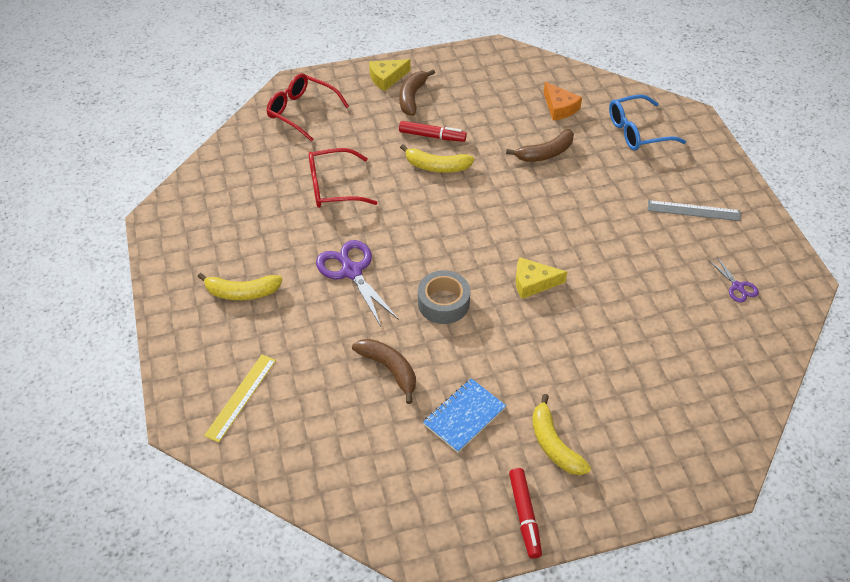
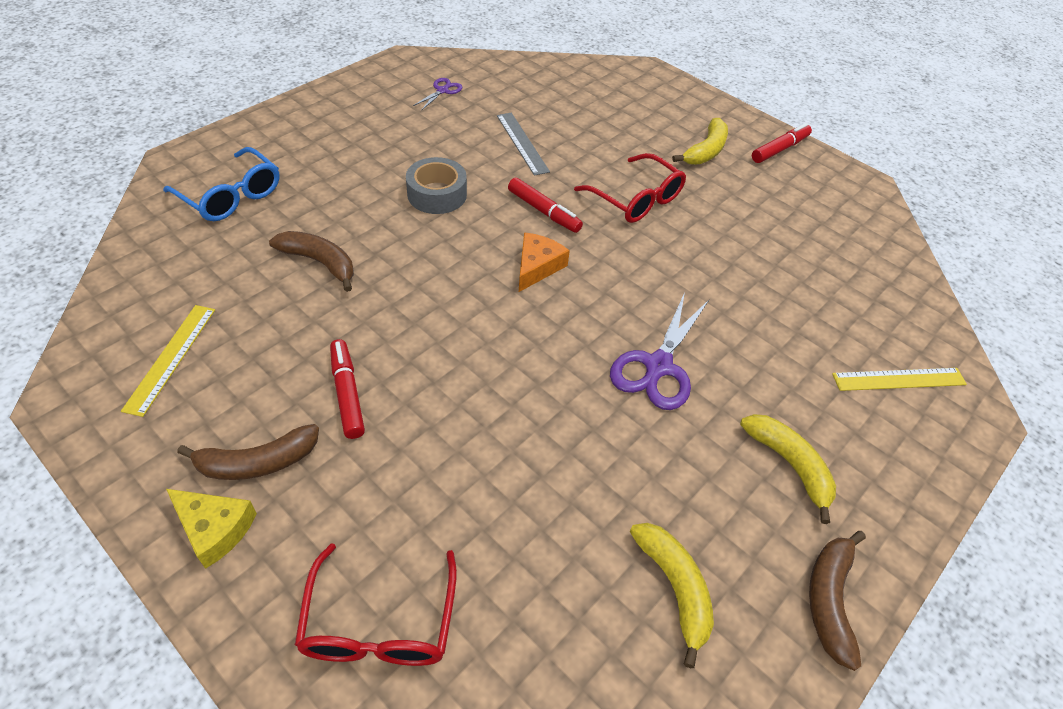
camera: 125 degrees left, 0 degrees up
red glasses [308,148,378,208] -> red glasses moved to [574,153,686,223]
brown banana [352,339,416,404] -> brown banana moved to [809,531,866,671]
yellow banana [400,145,474,173] -> yellow banana moved to [630,523,714,668]
grey tape [418,270,470,324] -> grey tape moved to [406,157,467,214]
blue notebook [423,378,506,453] -> none
yellow cheese [516,257,567,299] -> red marker [508,178,583,233]
orange cheese [544,82,582,120] -> orange cheese moved to [519,232,570,292]
grey ruler [648,200,741,221] -> grey ruler moved to [497,113,550,176]
none -> yellow ruler [121,305,215,417]

